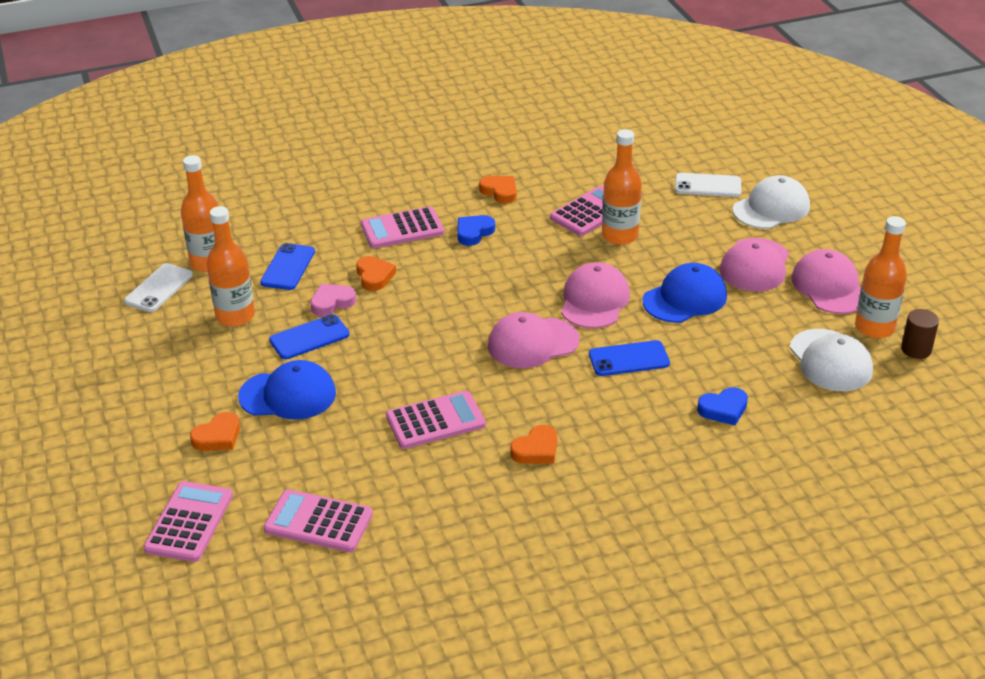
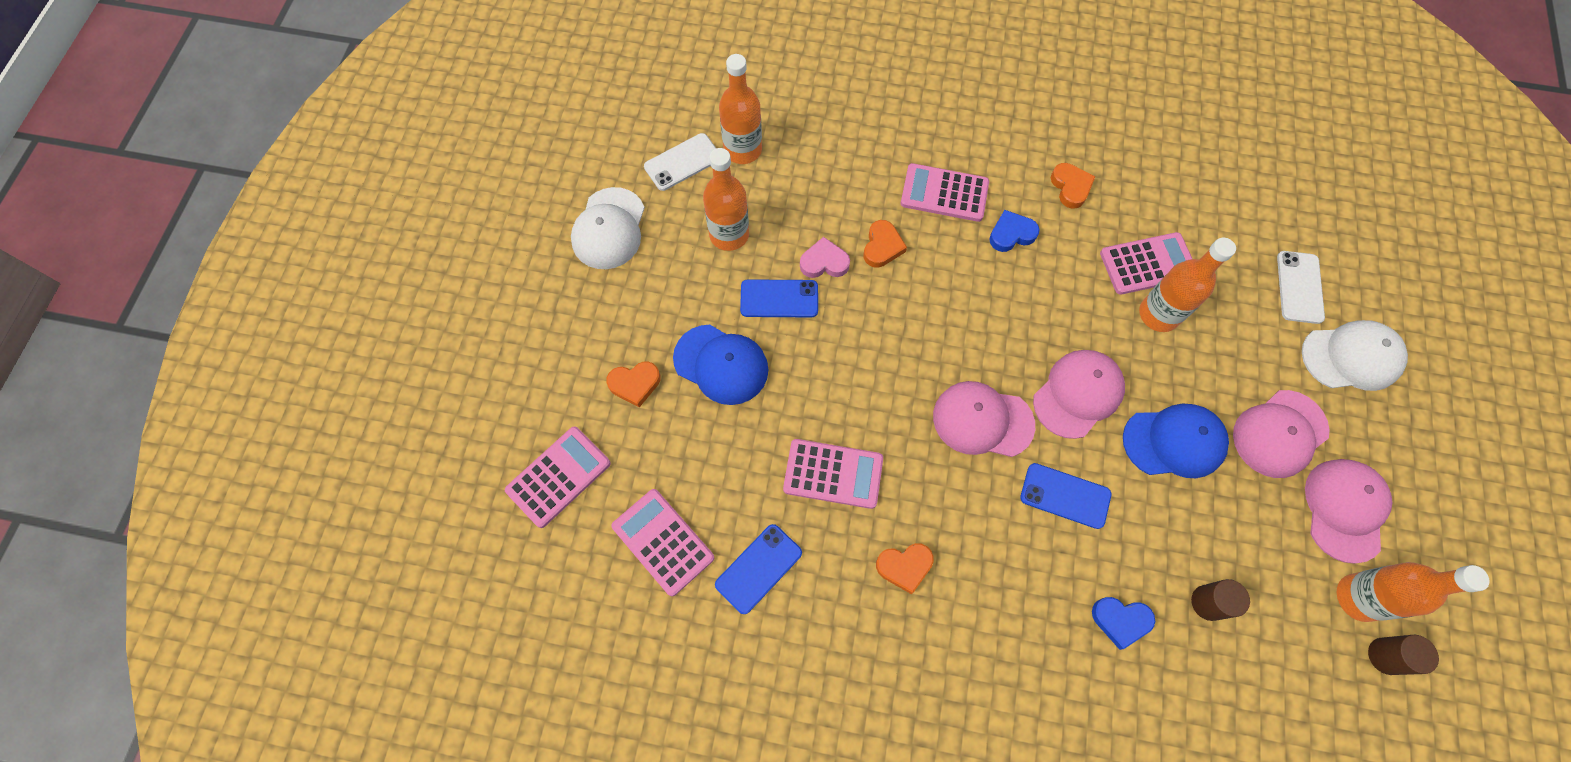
camera: 30 degrees right, 30 degrees up
blue phone [260,243,315,290] -> blue phone moved to [715,524,802,614]
white phone [675,173,741,197] -> white phone turned 60 degrees clockwise [1277,251,1325,324]
white cap [790,329,873,391] -> white cap moved to [571,187,645,269]
none -> brown cylinder [1191,579,1250,621]

